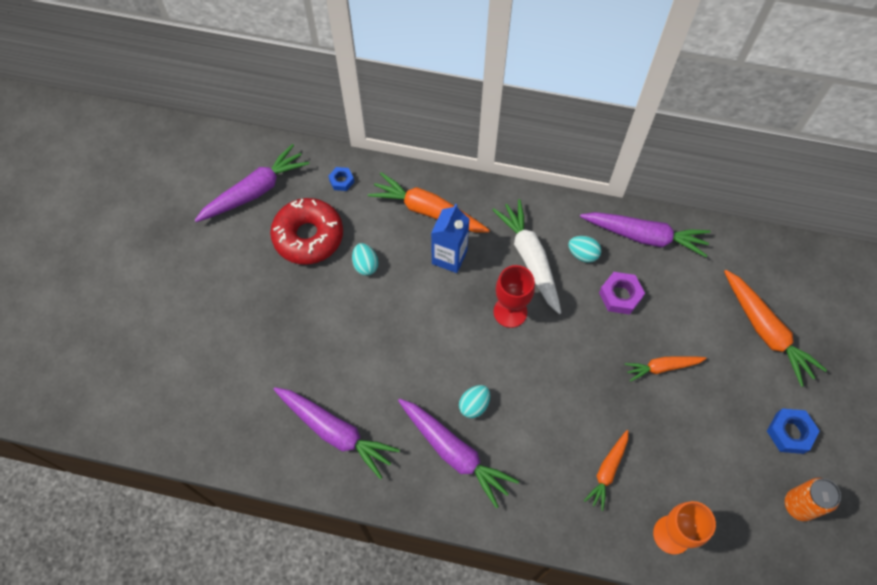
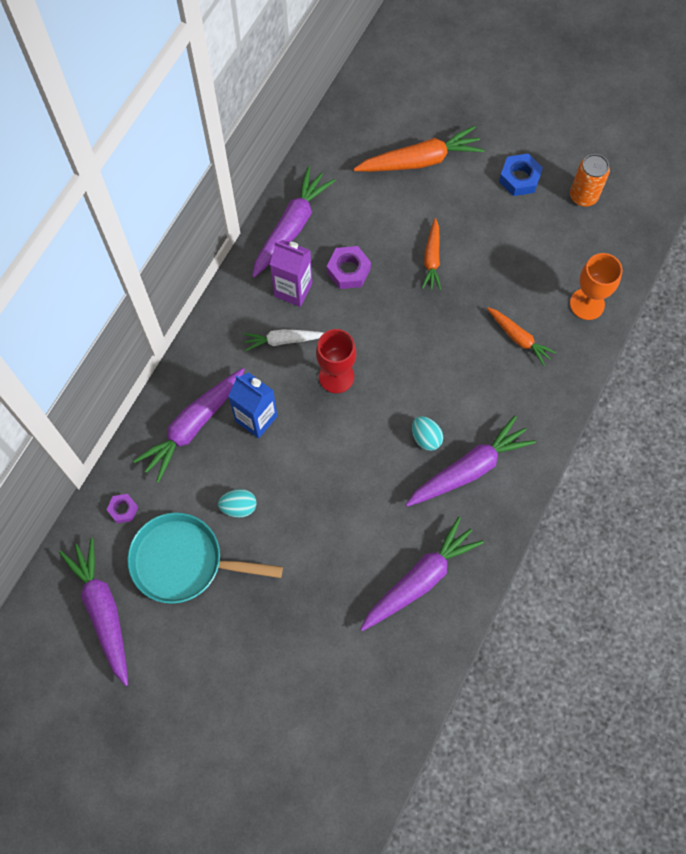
camera: 75 degrees left, 5 degrees up
red donut [270,198,343,265] -> turquoise pan [127,513,283,604]
blue nut [328,167,354,191] -> purple nut [107,494,138,523]
orange carrot [368,172,490,233] -> purple carrot [133,368,245,483]
white carrot [492,199,561,314] -> white carrot [243,329,324,351], size x0.59
turquoise egg [568,236,601,263] -> purple carton [270,239,312,307]

